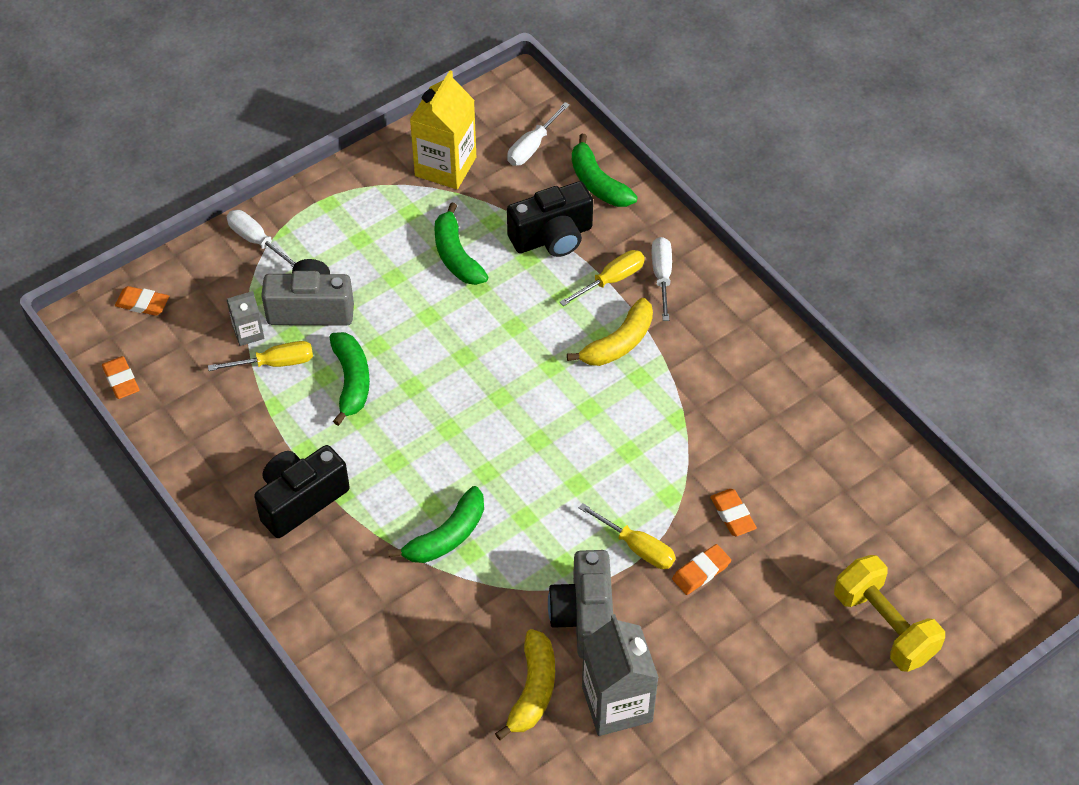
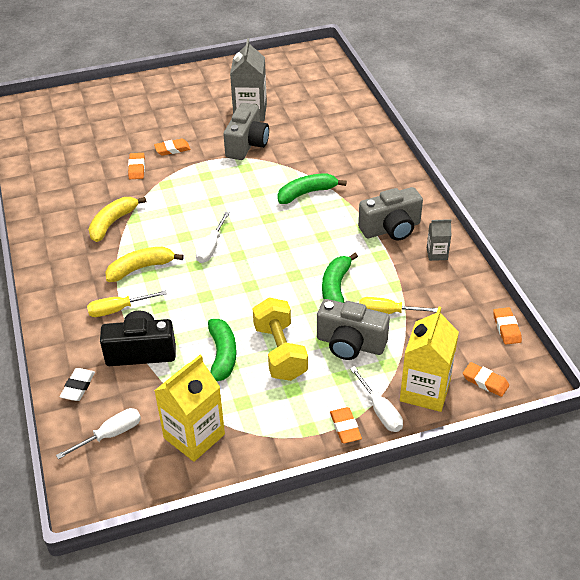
camera: 160 degrees left, 10 degrees down
grey carton [227,291,264,346] -> grey carton moved to [427,219,451,261]
black camera [254,445,350,538] -> grey camera [358,187,423,240]
yellow banana [495,629,555,740] -> yellow banana moved to [88,197,146,242]
green banana [572,134,638,207] -> white eraser [60,368,95,401]
yellow screwdriver [579,503,676,569] -> none
white screwdriver [652,237,672,321] -> white screwdriver moved to [196,212,230,263]
yellow dumbbell [834,555,945,672] -> yellow dumbbell moved to [253,297,308,381]
none -> orange eraser [330,407,362,443]
none -> yellow carton [400,307,459,412]

